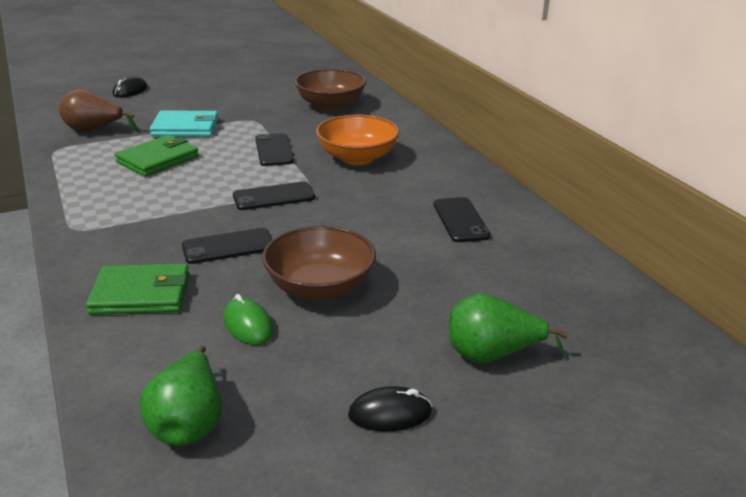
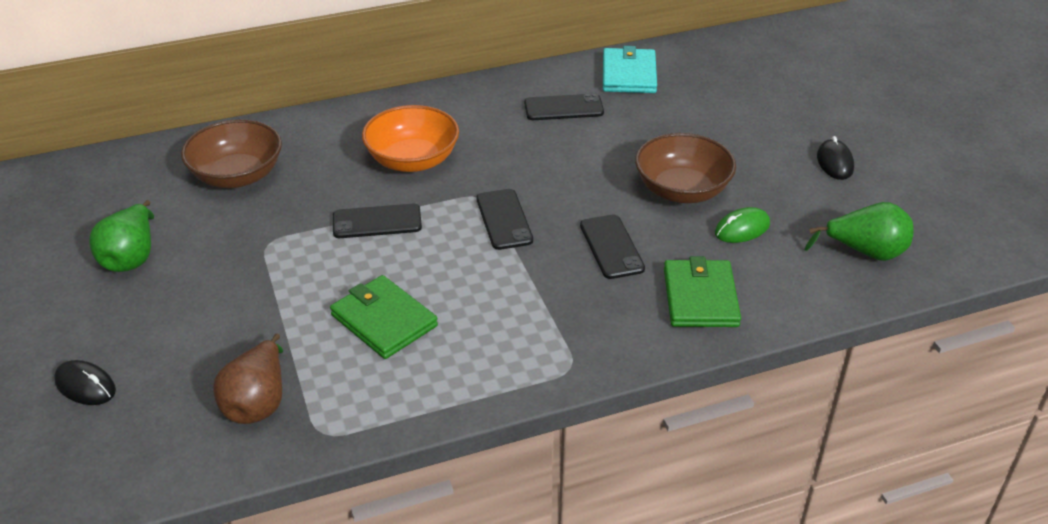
camera: 85 degrees left, 10 degrees up
turquoise wallet [150,111,218,136] -> turquoise wallet moved to [603,46,657,93]
green pear [449,293,568,363] -> green pear moved to [89,200,154,272]

